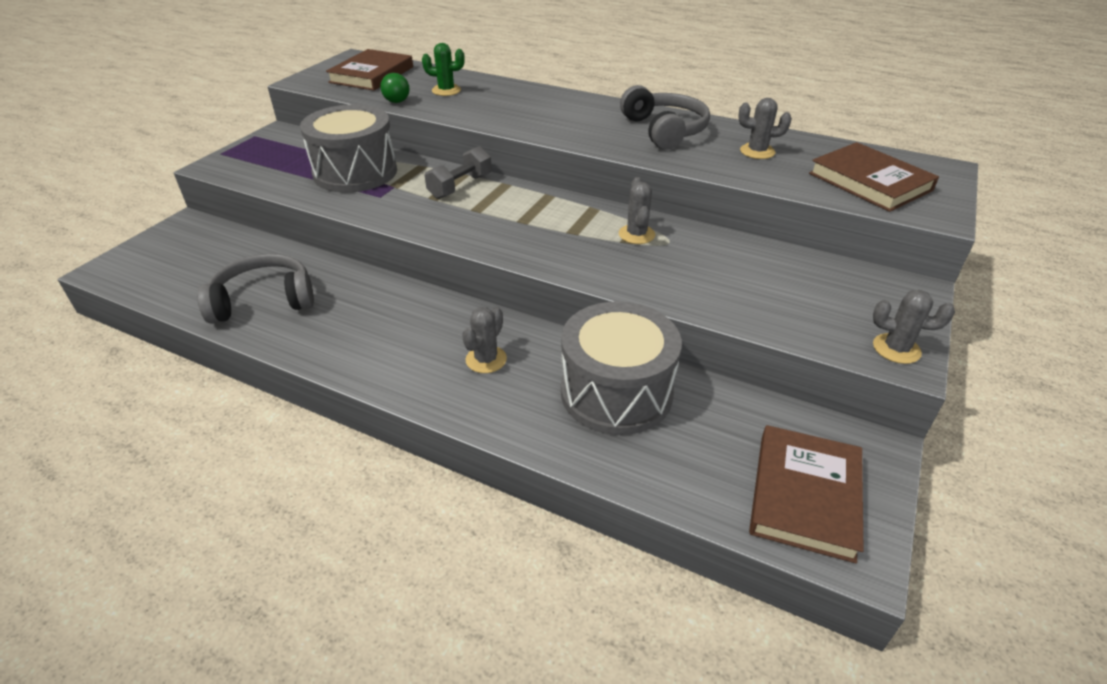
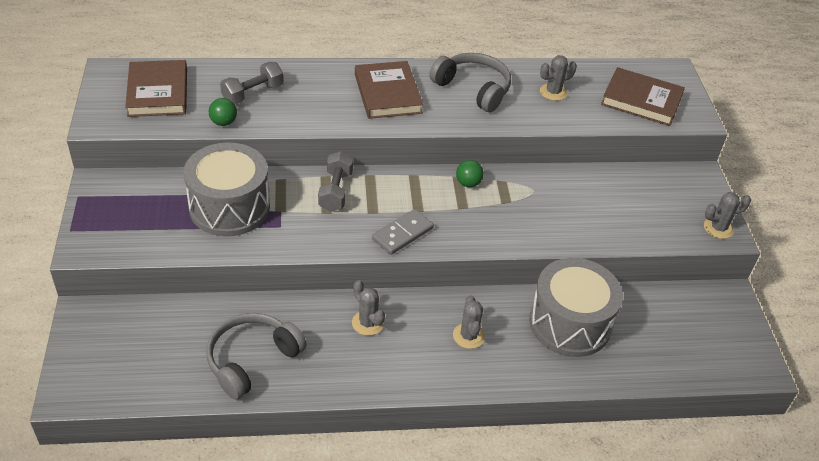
camera: 35 degrees left, 5 degrees up
green cactus [422,43,465,96] -> grey dumbbell [220,62,284,105]
grey cactus [619,177,655,244] -> grey cactus moved to [352,280,385,336]
brown book [749,425,864,563] -> brown book moved to [355,61,423,119]
none -> grey domino [372,209,434,255]
none -> green ball [456,160,484,187]

